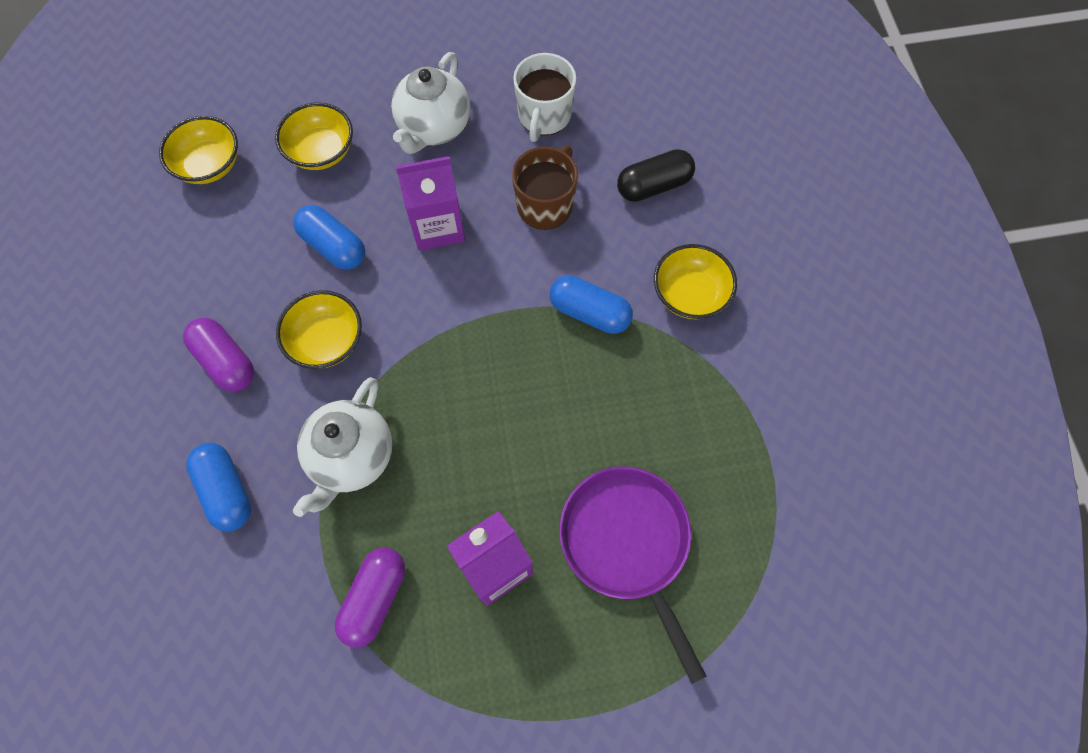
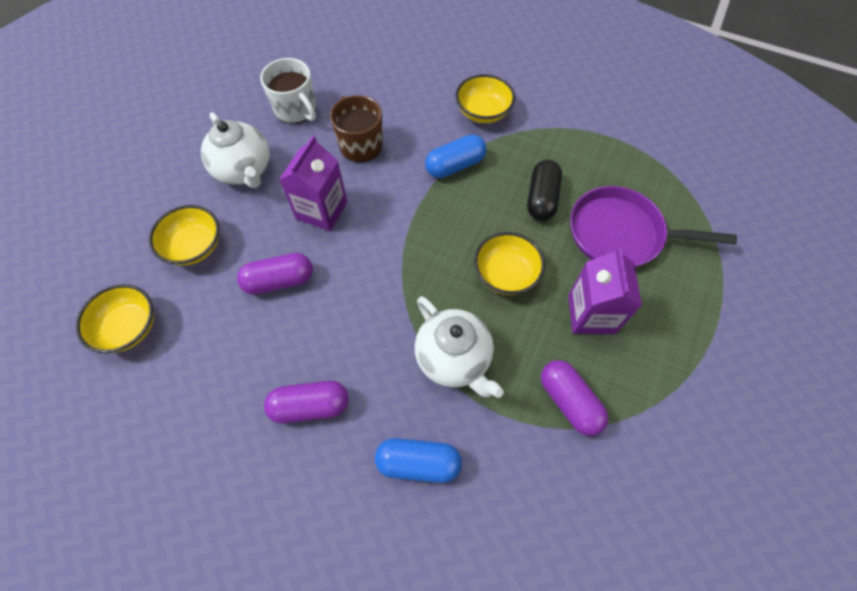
camera: 55 degrees left, 5 degrees down
yellow bowl [276,290,362,369] -> yellow bowl moved to [474,232,545,295]
blue capsule [293,205,365,270] -> purple capsule [237,253,313,295]
black capsule [617,149,695,202] -> black capsule moved to [527,160,562,221]

